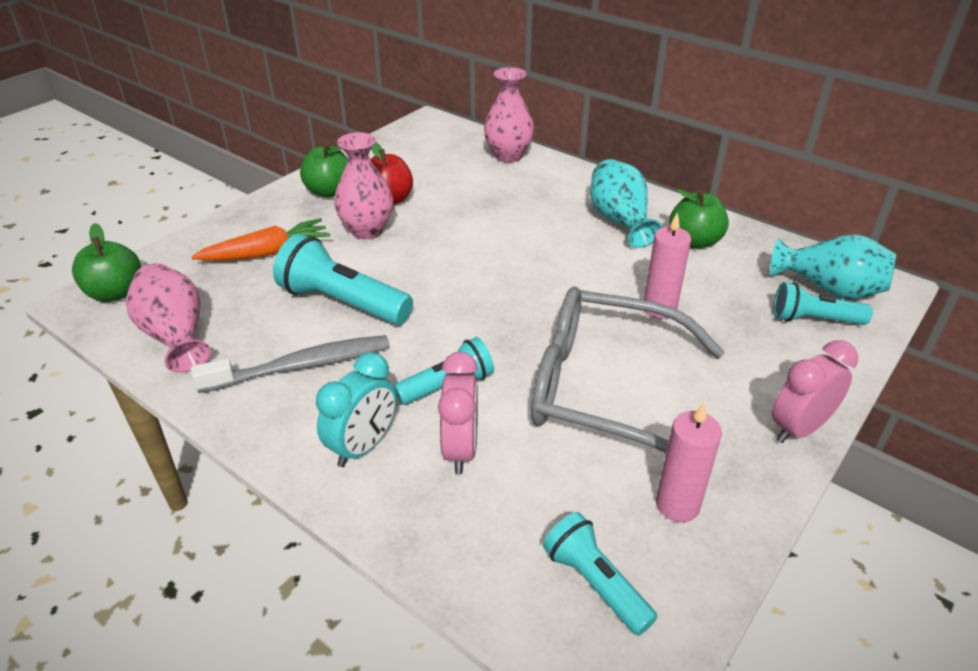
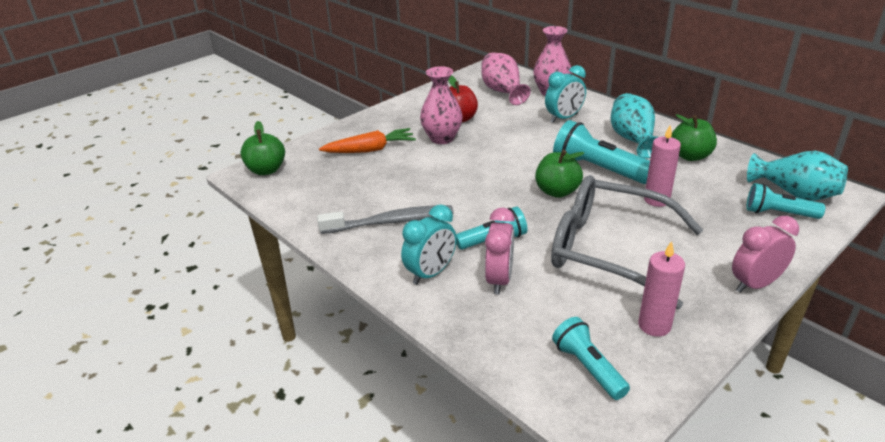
camera: 10 degrees right, 5 degrees down
pink vase [126,263,211,373] -> pink vase moved to [481,53,531,105]
turquoise flashlight [273,234,413,325] -> turquoise flashlight moved to [553,120,650,184]
green apple [300,142,348,197] -> green apple moved to [535,150,584,198]
none -> turquoise clock [545,65,586,123]

